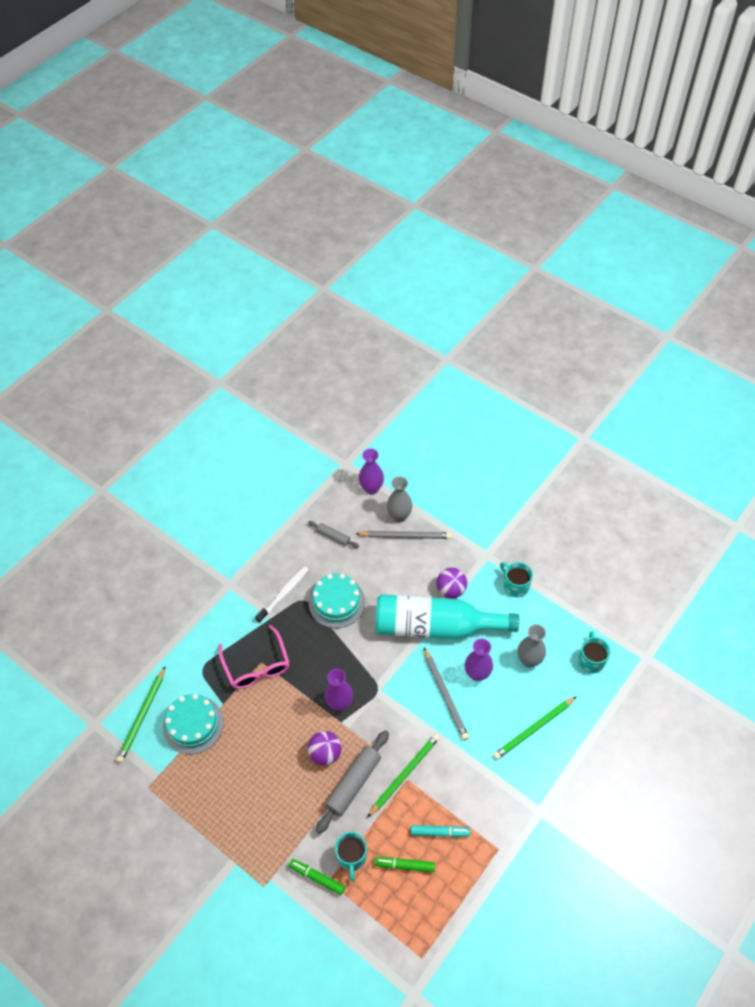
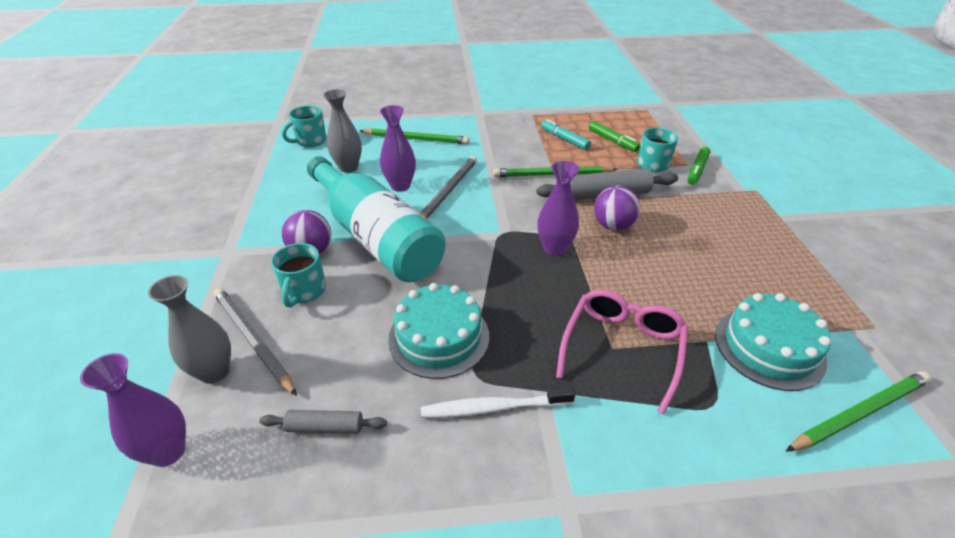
camera: 135 degrees left, 15 degrees down
green marker [289,859,345,895] -> green marker turned 45 degrees clockwise [687,147,710,185]
grey rolling pin [308,521,359,548] -> grey rolling pin turned 75 degrees counterclockwise [260,410,387,434]
turquoise mug [500,562,533,597] -> turquoise mug moved to [271,243,326,307]

